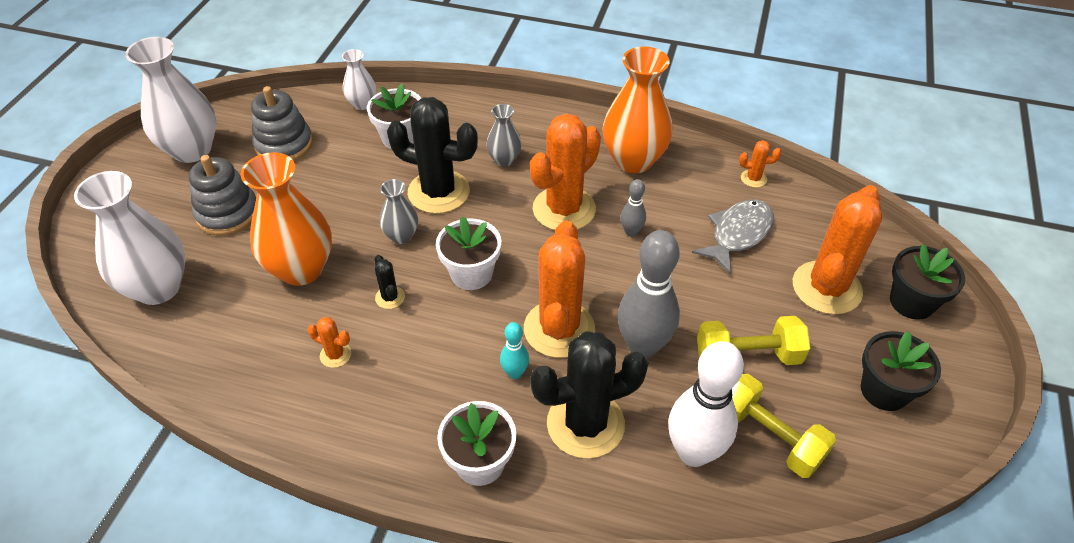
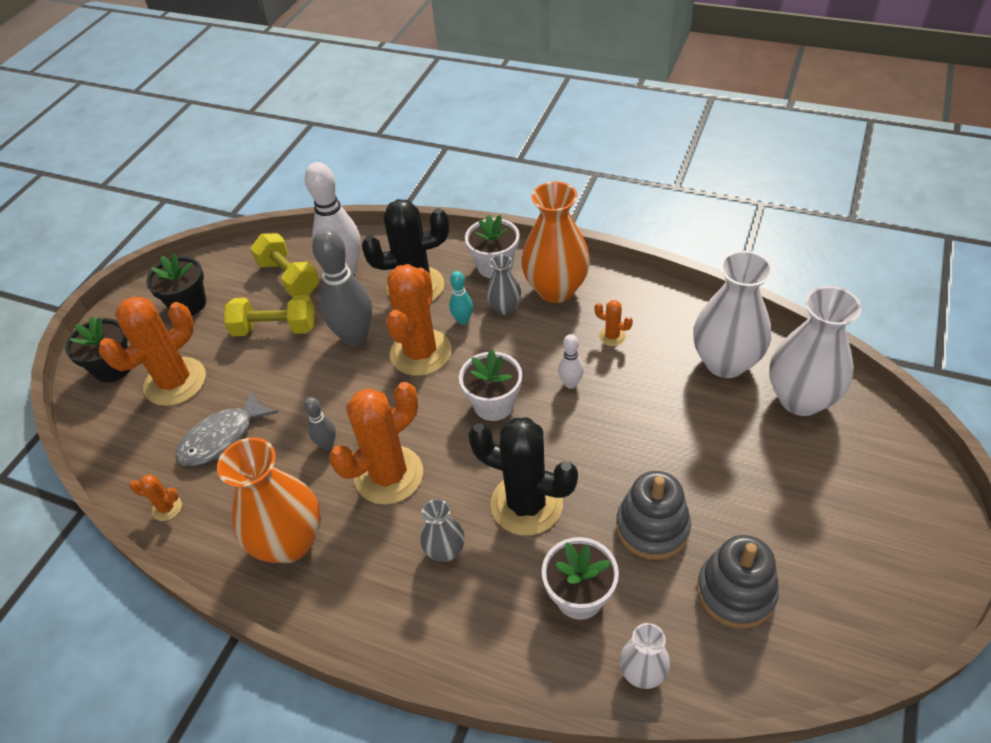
camera: 170 degrees left, 0 degrees up
white vase [125,37,216,163] -> white vase moved to [693,251,773,378]
grey stacking toy [189,155,256,236] -> grey stacking toy moved to [616,471,691,560]
orange vase [240,152,332,286] -> orange vase moved to [521,181,590,303]
black cactus [374,255,405,309] -> white bowling pin [558,334,584,389]
grey vase [379,179,418,244] -> grey vase moved to [486,255,521,315]

